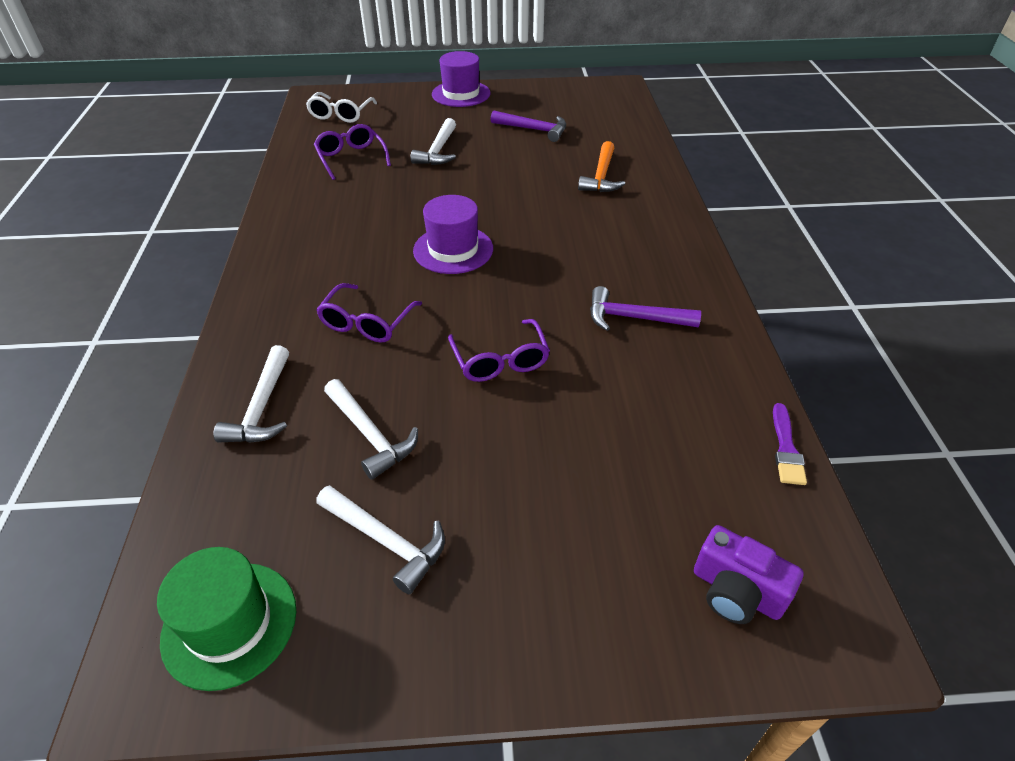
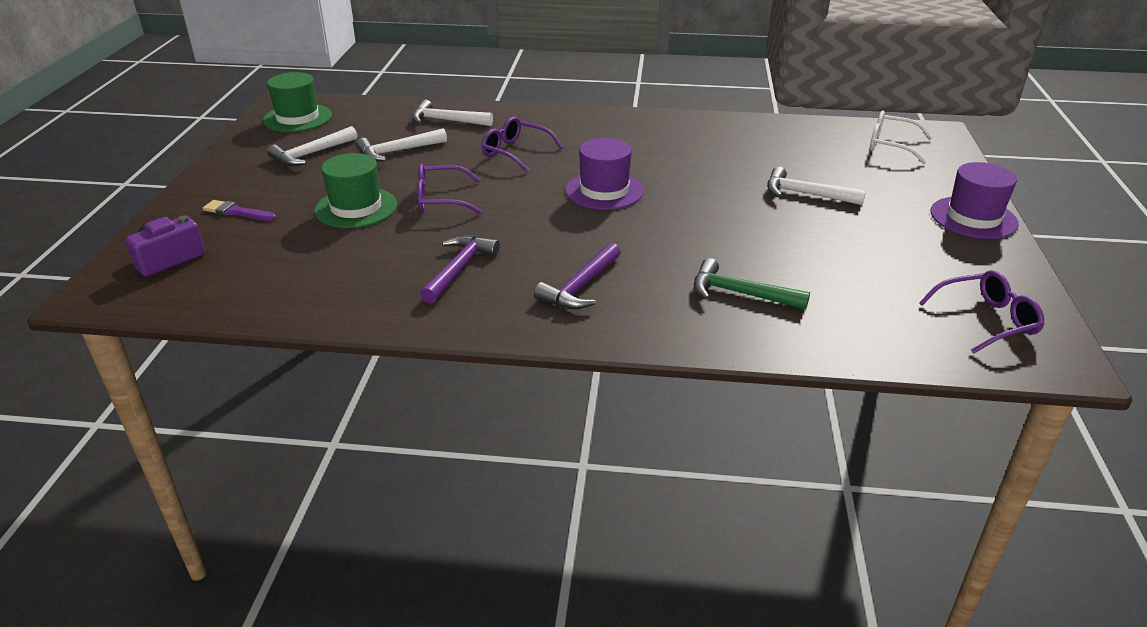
camera: 100 degrees right, 10 degrees down
purple glasses [314,124,391,180] -> purple glasses moved to [919,270,1044,354]
purple hammer [490,110,566,142] -> purple hammer moved to [534,243,621,309]
orange hammer [578,141,625,192] -> green hammer [694,258,810,310]
purple brush [773,403,807,485] -> purple brush moved to [203,200,276,221]
none -> green hat [314,153,397,228]

